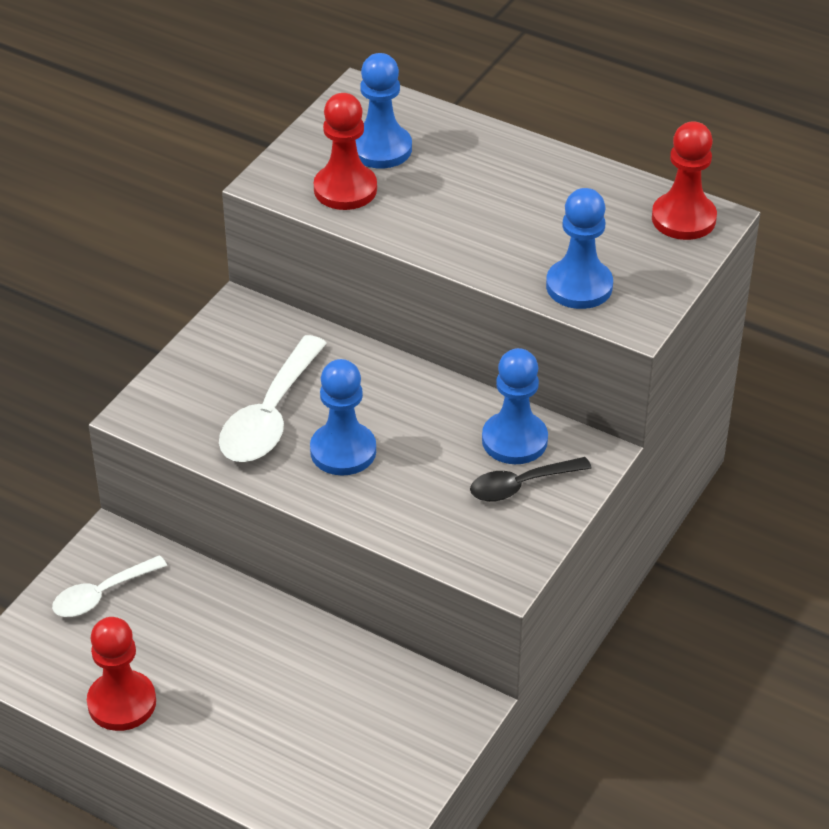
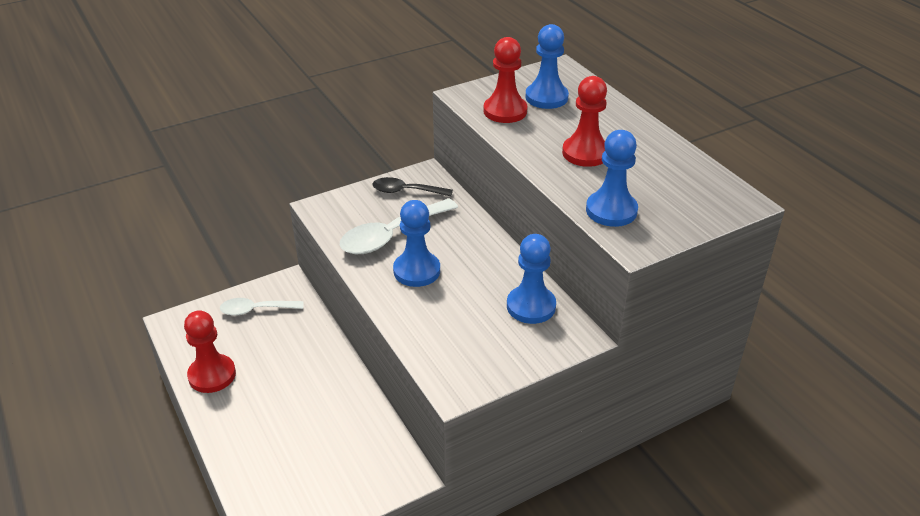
camera: 30 degrees right, 5 degrees down
black spoon [470,457,592,502] -> black spoon moved to [372,177,453,196]
red pawn [652,121,717,240] -> red pawn moved to [562,76,607,167]

